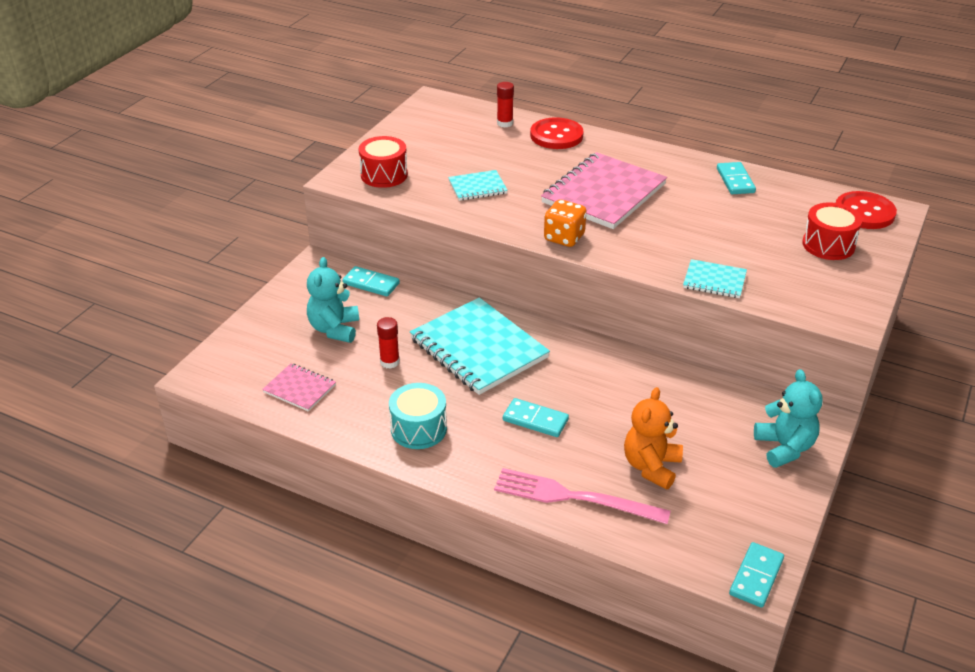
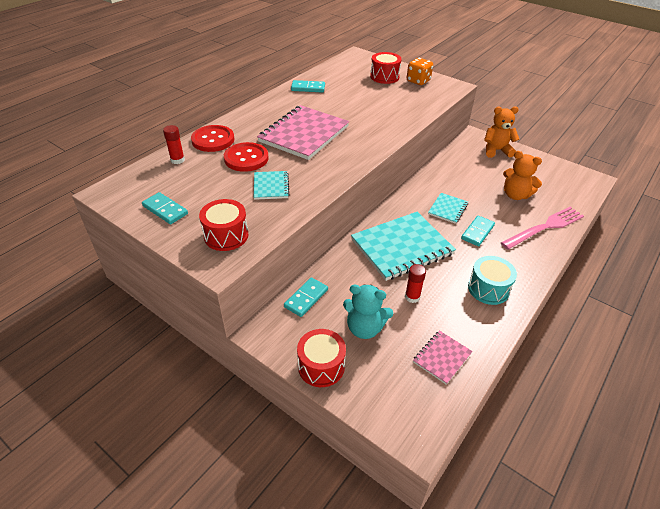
camera: 80 degrees left, 5 degrees up
pink fork [494,468,671,524] -> pink fork turned 150 degrees counterclockwise [501,207,584,250]
pink notebook [541,152,667,229] -> pink notebook turned 75 degrees clockwise [257,105,349,160]
orange dice [544,200,587,247] -> orange dice moved to [407,58,433,85]
turquoise notebook [683,259,747,298] -> turquoise notebook moved to [428,193,468,224]
turquoise domino [729,542,784,608] -> turquoise domino moved to [142,192,188,224]
turquoise teddy bear [754,369,823,468] -> orange teddy bear [484,106,519,158]
red button [836,191,897,229] -> red button moved to [224,142,269,172]
none -> red drum [297,329,346,387]

